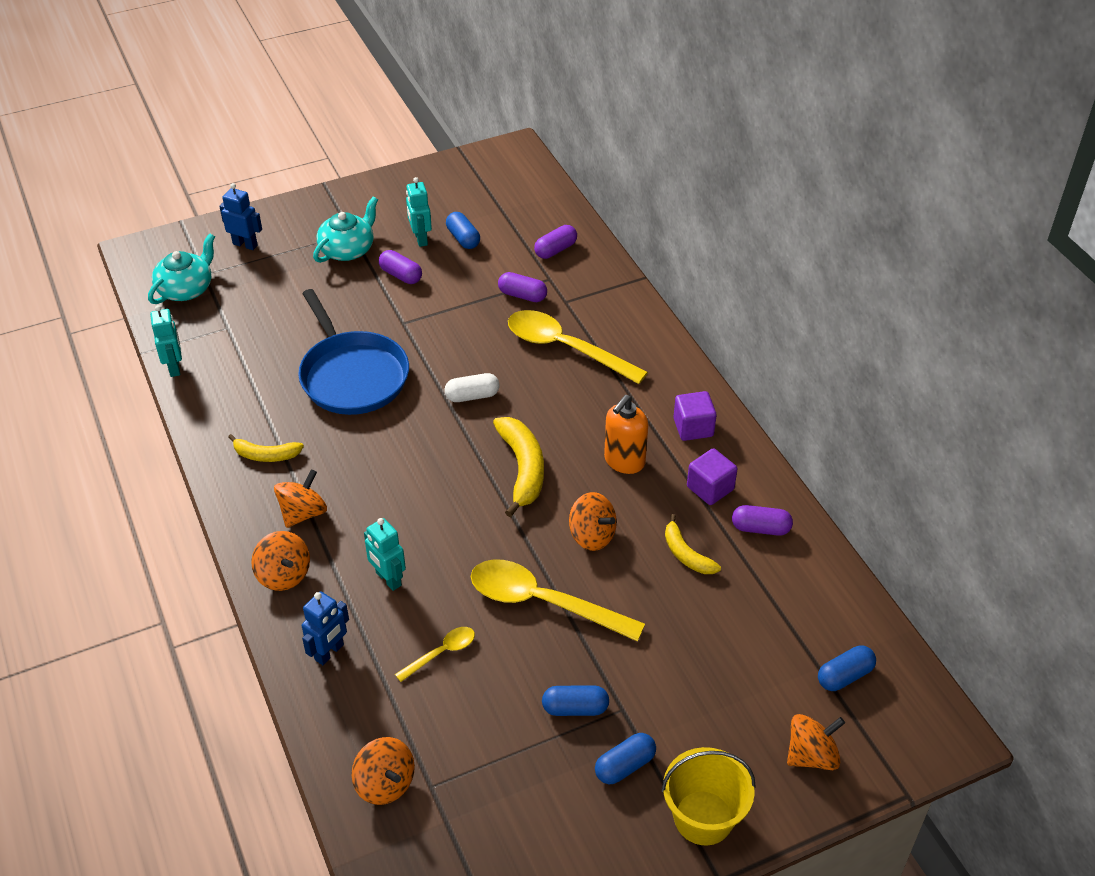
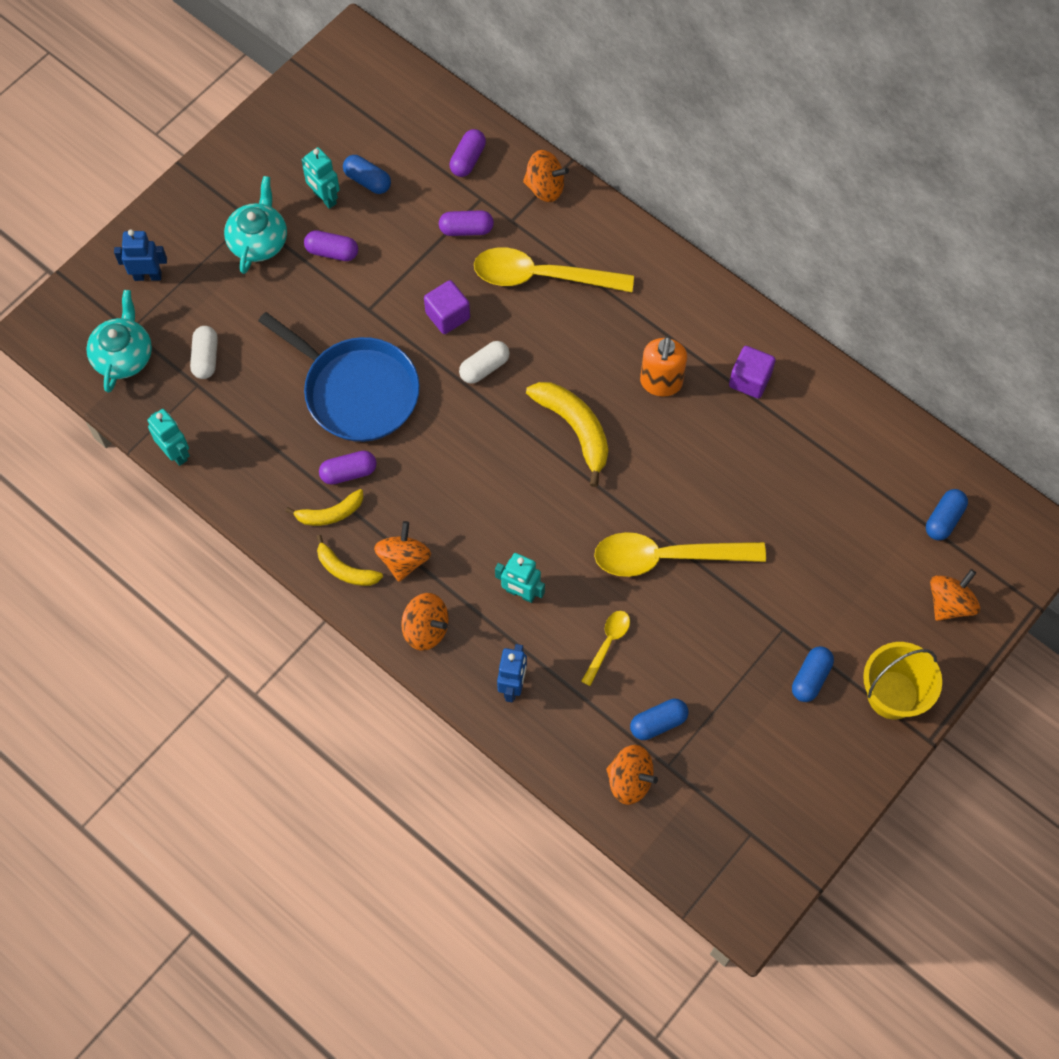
camera: 25 degrees left, 20 degrees up
blue capsule [542,685,609,716] -> blue capsule moved to [630,699,688,740]
orange spinning top [569,492,617,551] -> orange spinning top moved to [523,150,569,202]
yellow banana [665,514,721,574] -> yellow banana moved to [316,535,383,586]
purple cube [673,391,717,441] -> purple cube moved to [424,280,470,334]
purple capsule [732,505,793,536] -> purple capsule moved to [319,451,377,485]
none -> white capsule [190,326,218,379]

